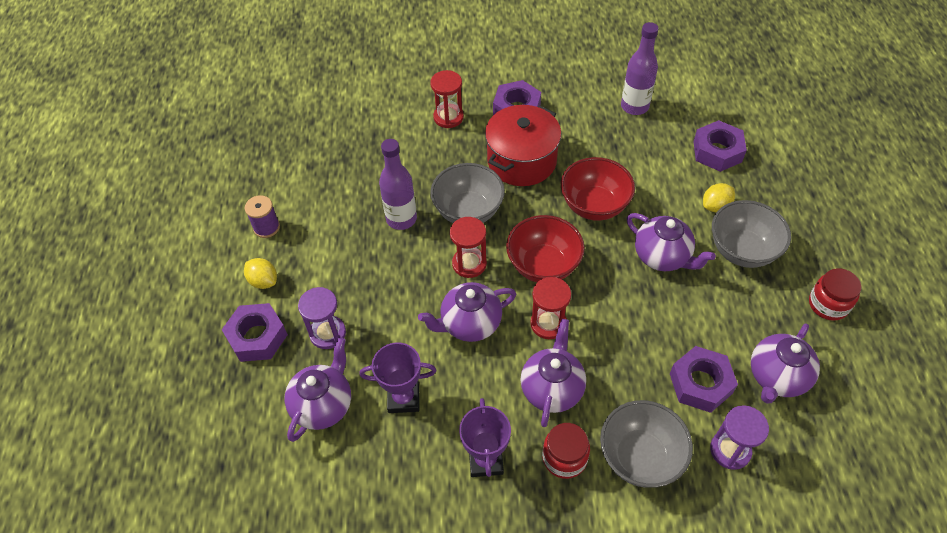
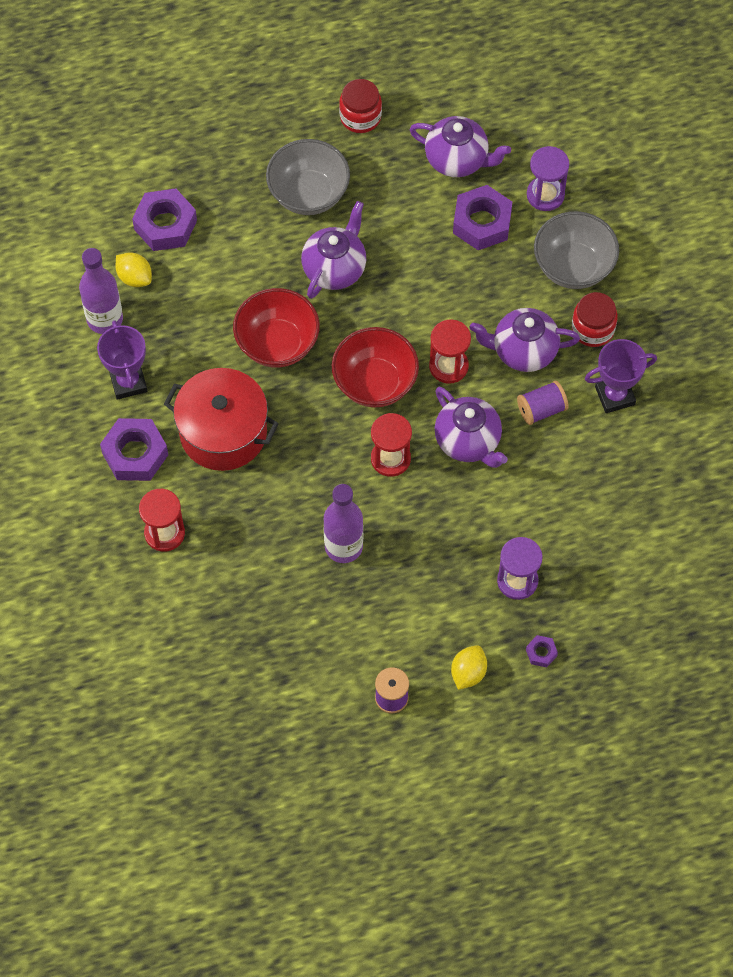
camera: 105 degrees left, 10 degrees up
purple nut [222,303,288,362] -> purple nut [526,635,558,667], size x0.46
purple teapot [285,337,351,442] -> none
purple trophy [359,342,436,413] -> purple trophy moved to [97,320,147,400]
grey bowl [430,163,505,223] -> none
yellow lemon [703,183,735,212] -> yellow lemon moved to [116,252,152,287]
none -> purple spool [517,381,569,425]

